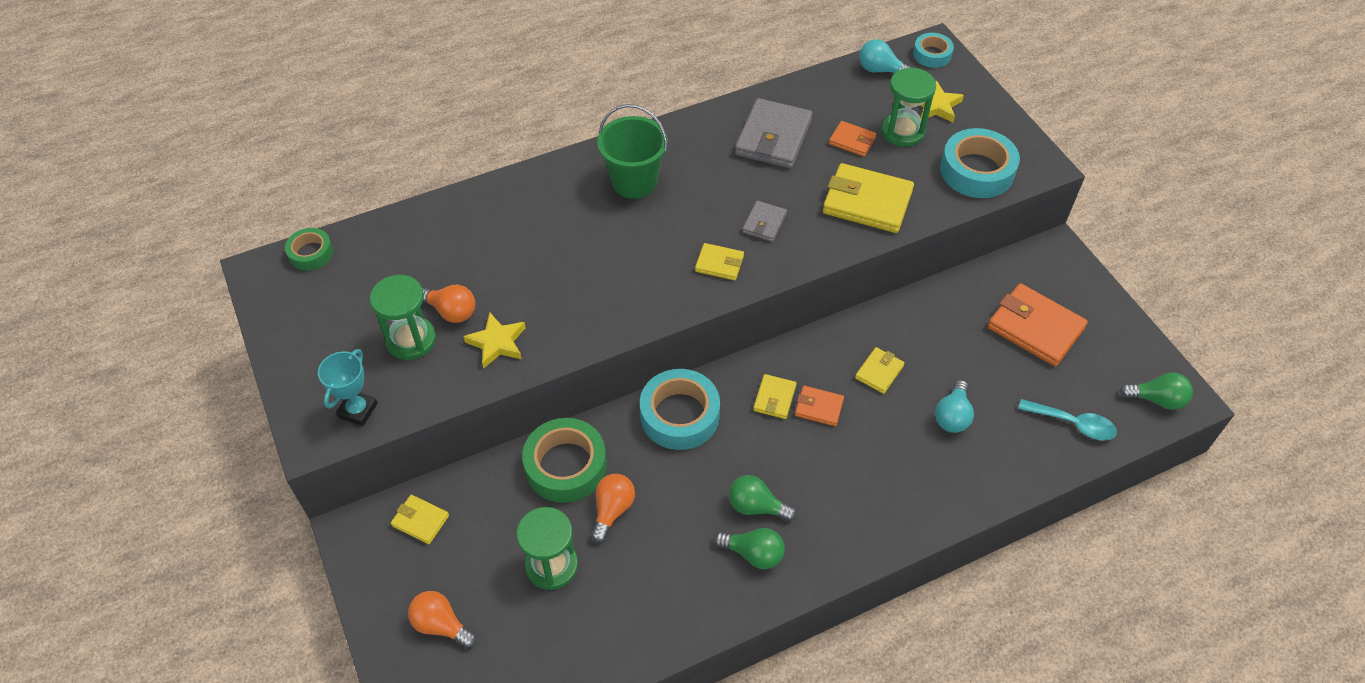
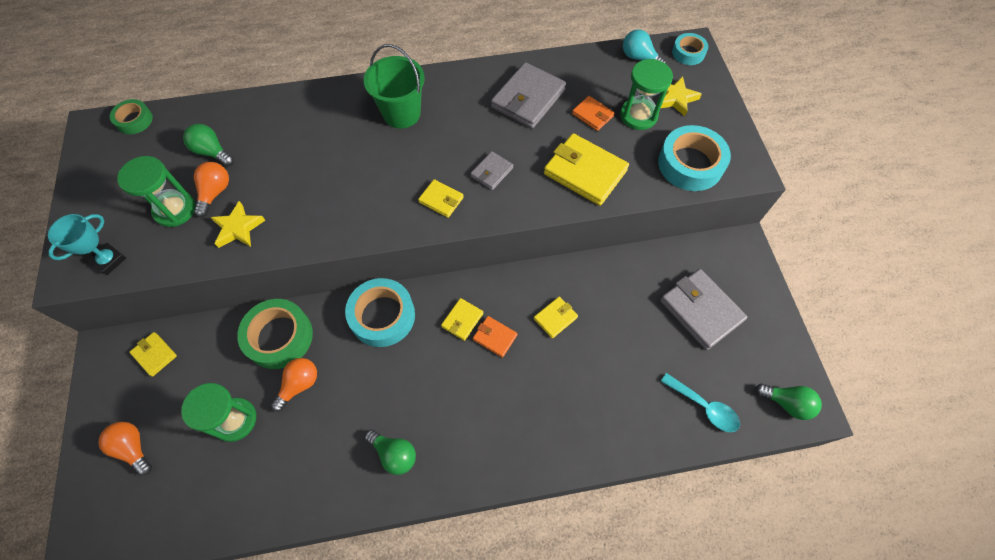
camera: 15 degrees right, 10 degrees up
orange light bulb [422,285,475,323] -> orange light bulb turned 120 degrees counterclockwise [194,162,229,217]
green light bulb [729,475,796,521] -> green light bulb moved to [183,124,234,166]
turquoise light bulb [935,380,974,433] -> none
orange wallet [988,283,1088,366] -> grey wallet [660,269,748,350]

